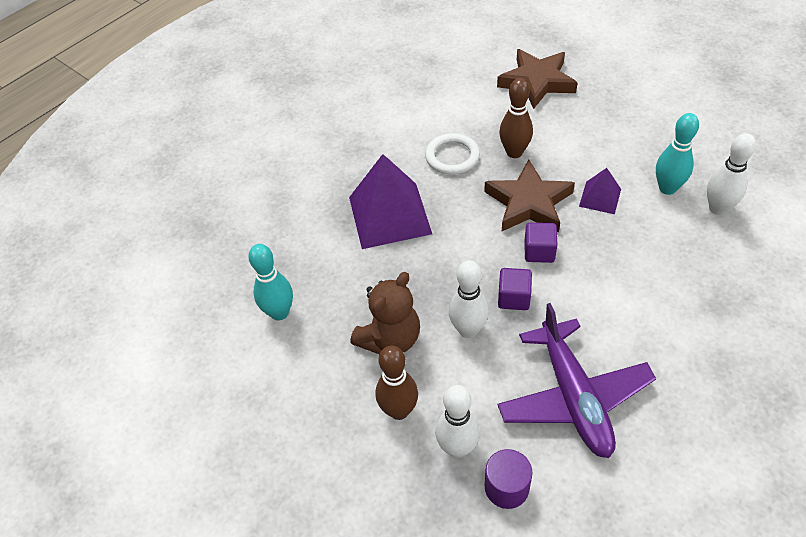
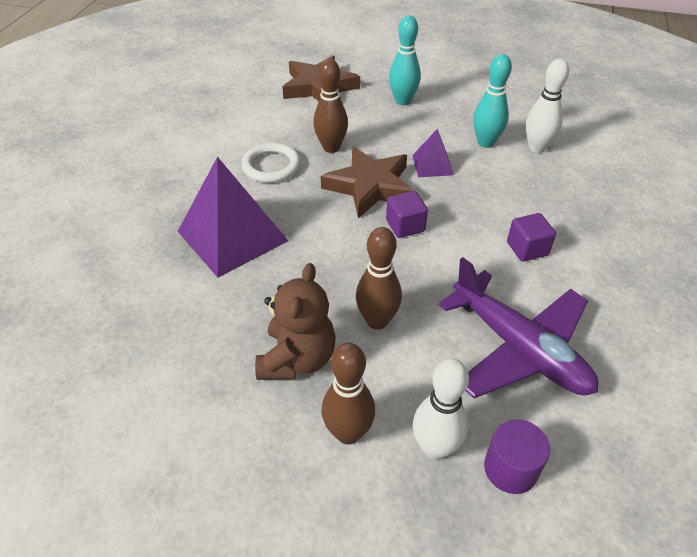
camera: 30 degrees left, 5 degrees down
turquoise bowling pin [248,244,293,320] -> turquoise bowling pin moved to [389,16,421,105]
white bowling pin [449,260,489,338] -> brown bowling pin [356,227,402,330]
purple cube [498,268,532,310] -> purple cube moved to [507,213,556,262]

